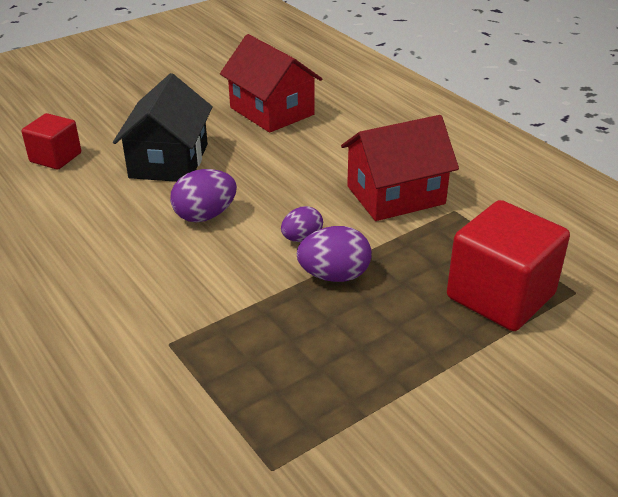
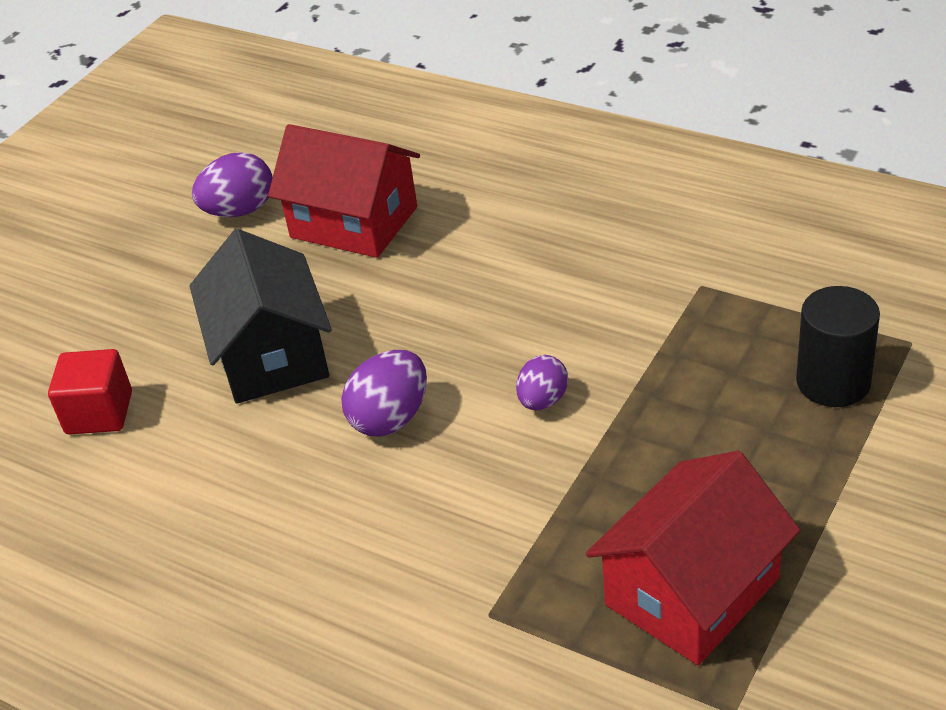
camera: 20 degrees left, 5 degrees up
purple egg [297,226,372,282] -> purple egg moved to [192,152,273,217]
red house [341,115,459,221] -> red house moved to [586,451,800,665]
red cube [447,200,570,331] -> black cylinder [796,286,880,407]

